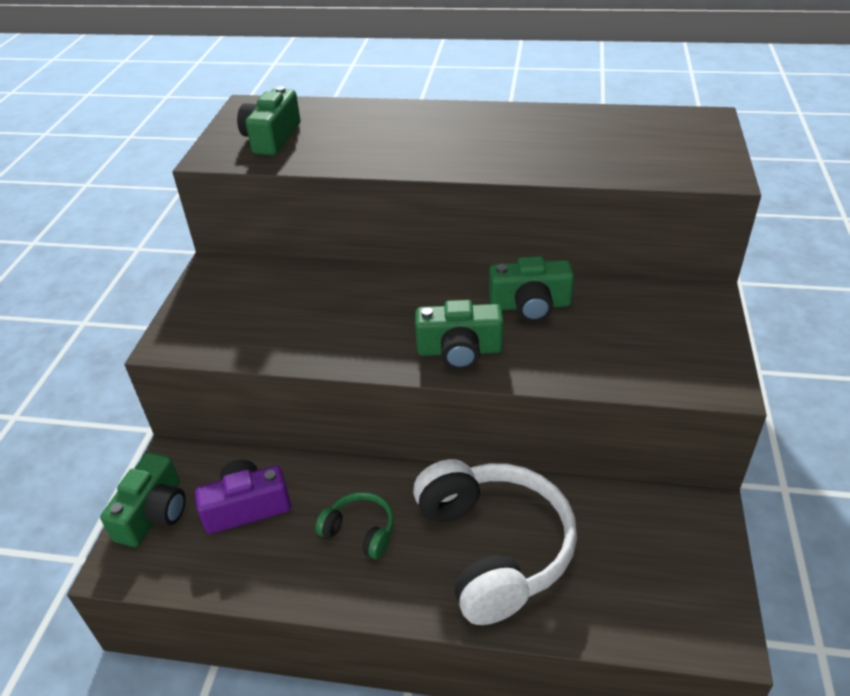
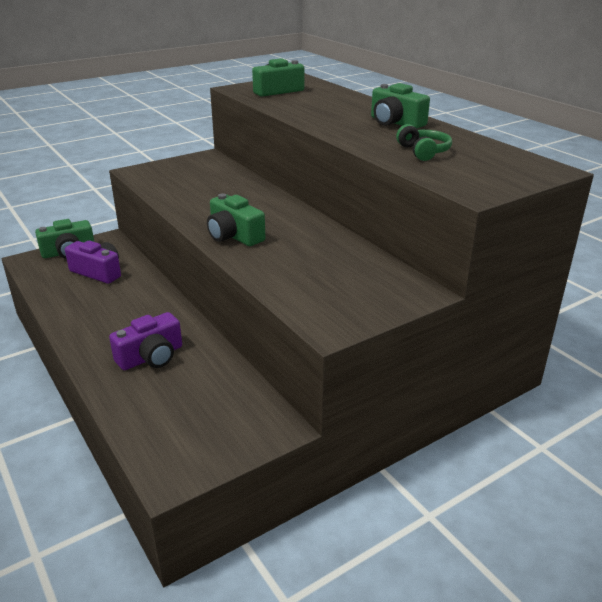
camera: 45 degrees right, 10 degrees down
green headphones [315,492,394,559] -> green headphones moved to [396,124,452,161]
white headphones [413,459,577,625] -> purple camera [109,312,182,370]
green camera [489,256,574,322] -> green camera moved to [371,83,430,128]

